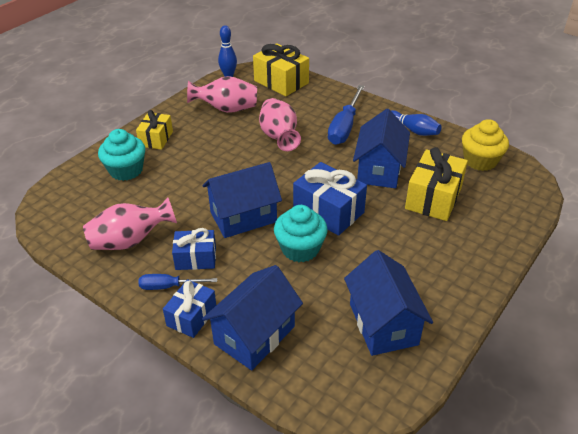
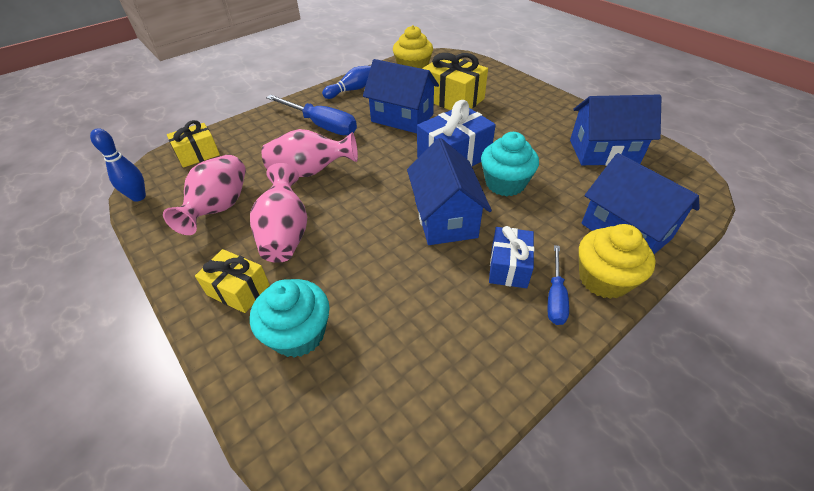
camera: 75 degrees left, 5 degrees up
pink vase [83,197,177,250] -> pink vase moved to [250,163,307,263]
blue gift [163,279,216,338] -> yellow cupcake [578,224,656,299]
yellow gift [253,43,309,96] -> yellow gift [167,120,220,168], size x0.63

